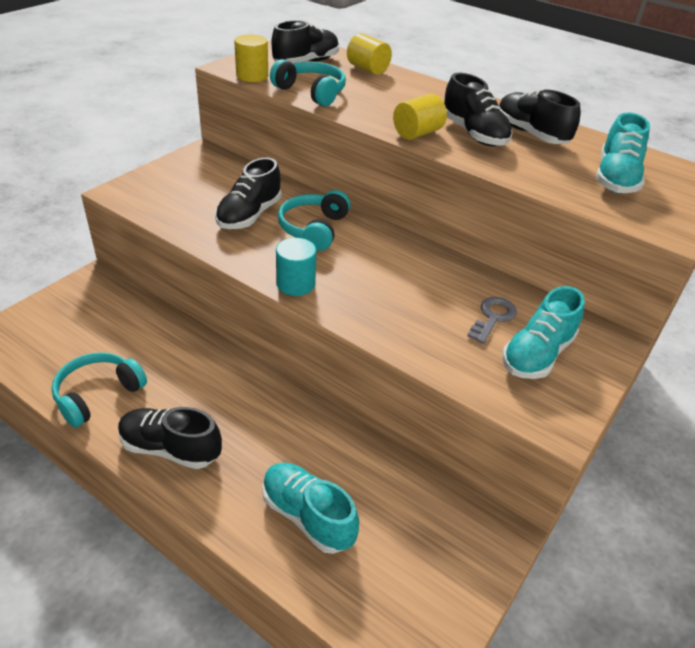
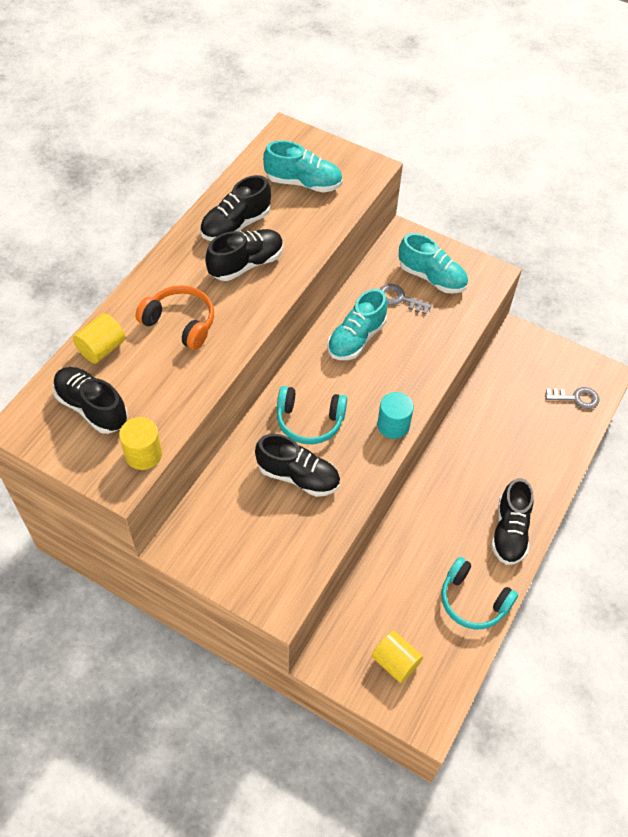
camera: 95 degrees left, 15 degrees up
turquoise shoe [262,463,359,554] -> turquoise shoe moved to [327,289,387,360]
turquoise headphones [270,59,346,106] -> none
yellow cylinder [393,94,447,140] -> yellow cylinder moved to [372,631,423,683]
none -> orange headphones [135,285,214,350]
none -> grey key [545,387,599,409]

